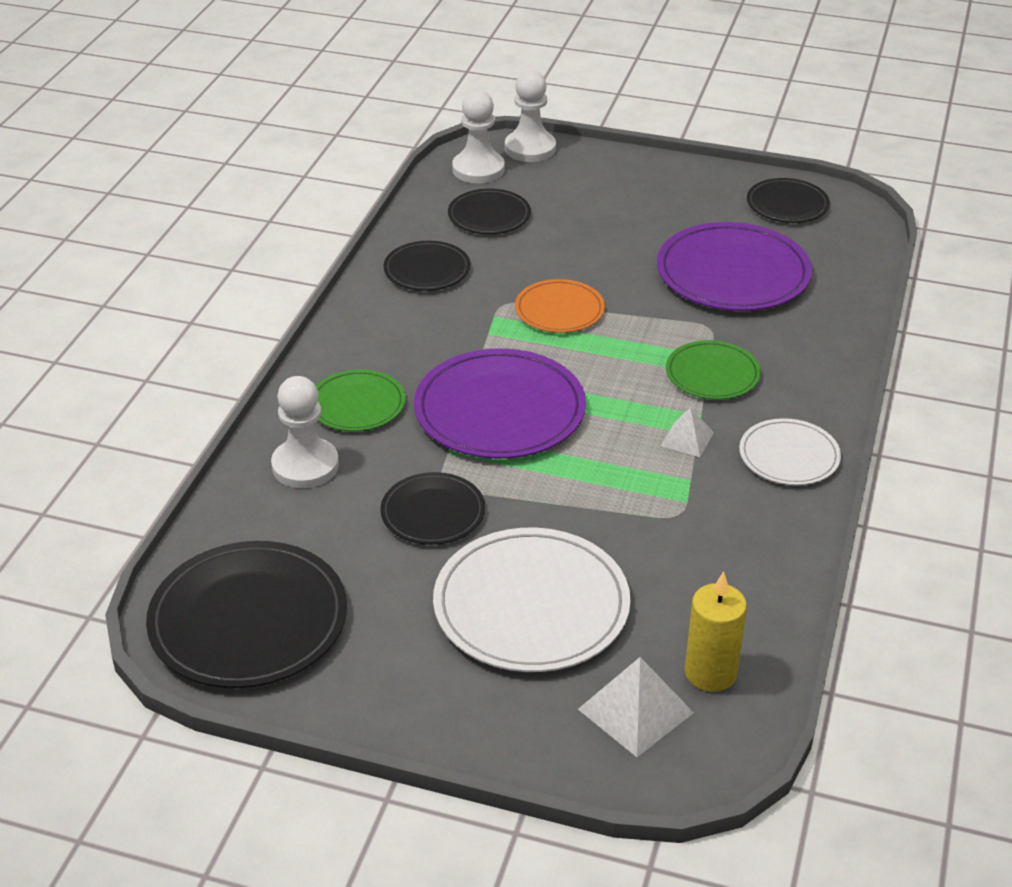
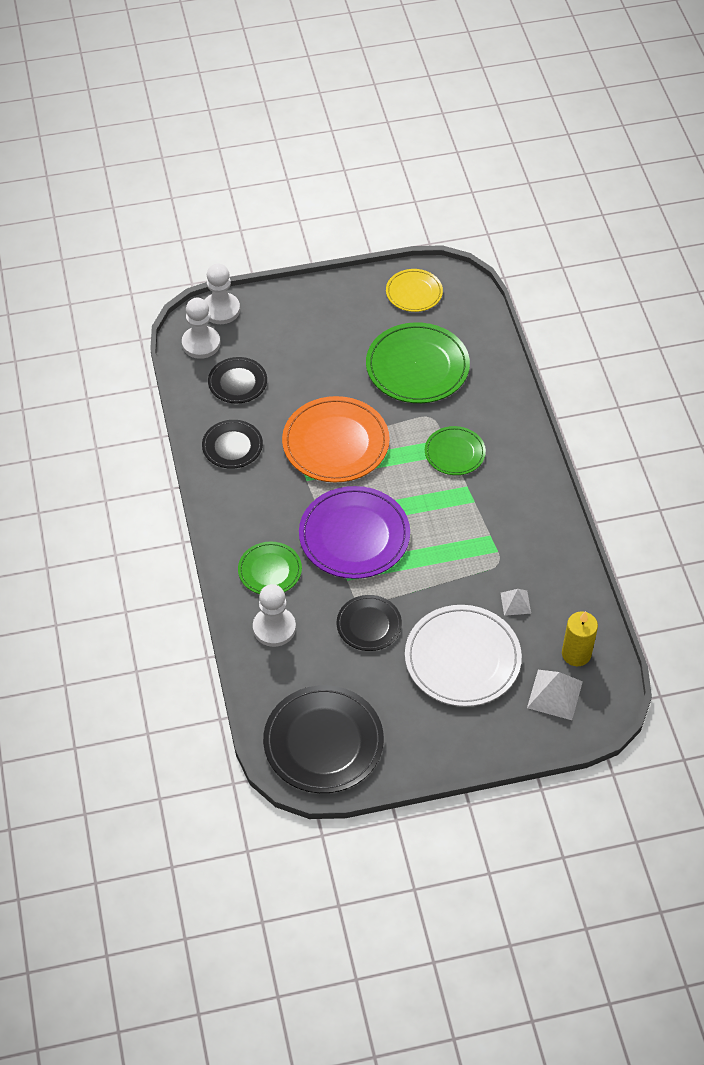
camera: 30 degrees left, 15 degrees up
orange plate [515,279,605,333] -> orange plate [282,396,390,482], size x1.76
purple plate [657,222,812,311] -> green plate [366,322,470,403]
white pyramid [661,407,714,457] -> white pyramid moved to [501,589,531,616]
white plate [739,418,841,485] -> none
black plate [747,178,830,223] -> yellow plate [386,269,443,312]

